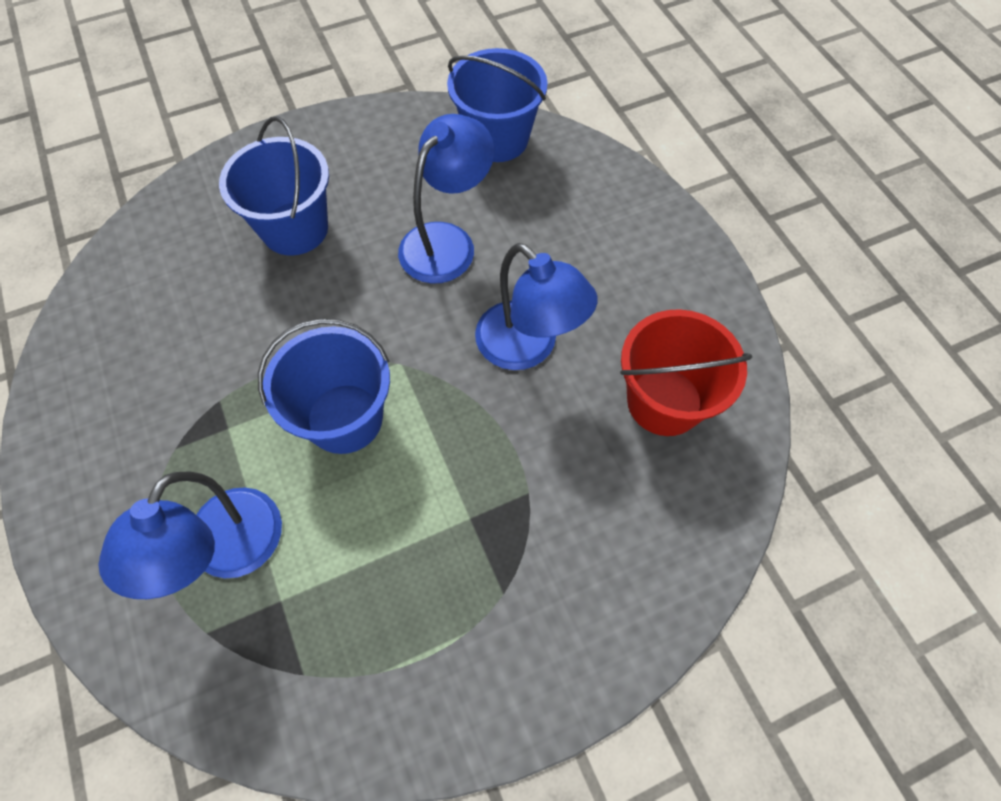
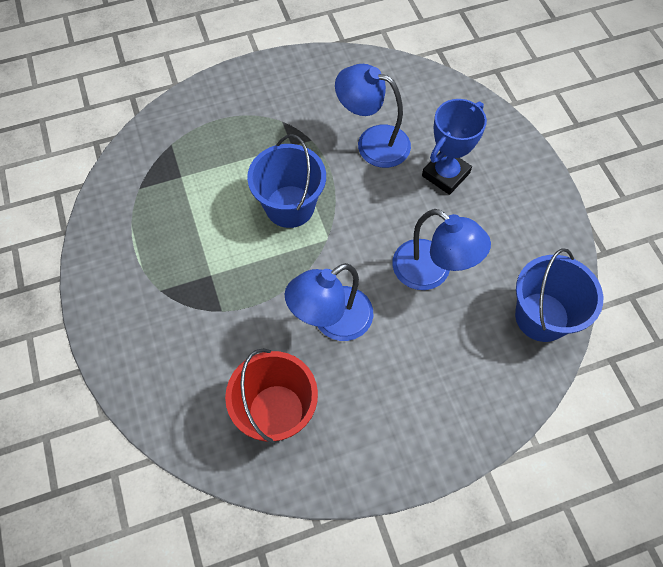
camera: 95 degrees right, 0 degrees up
blue lamp [98,472,282,599] -> blue lamp moved to [335,64,411,168]
blue bucket [219,116,329,256] -> blue trophy [422,99,487,195]

